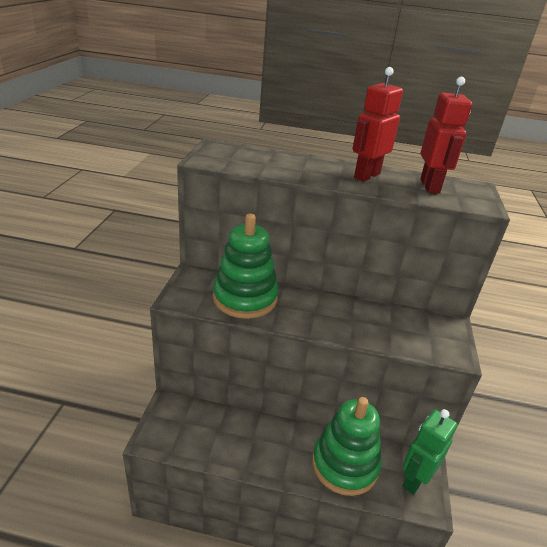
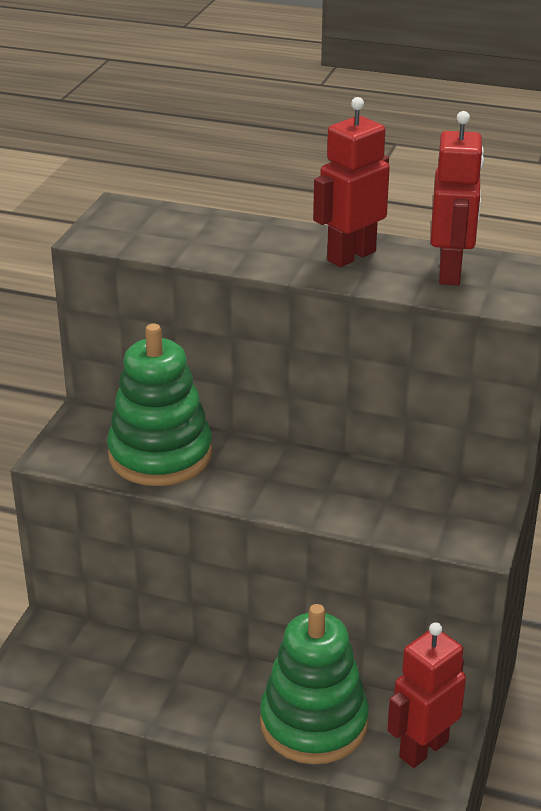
camera: 10 degrees right, 0 degrees up
green robot [403,409,458,495] -> red robot [387,622,466,768]

